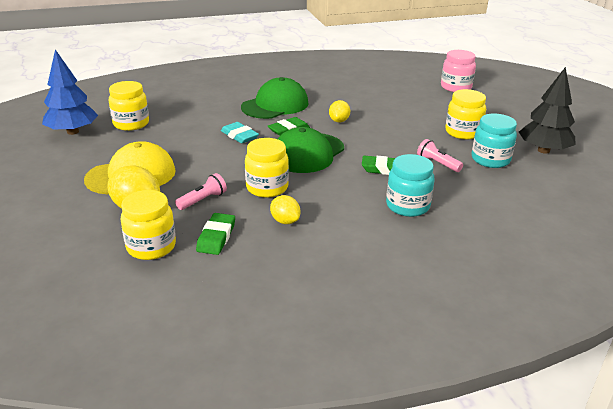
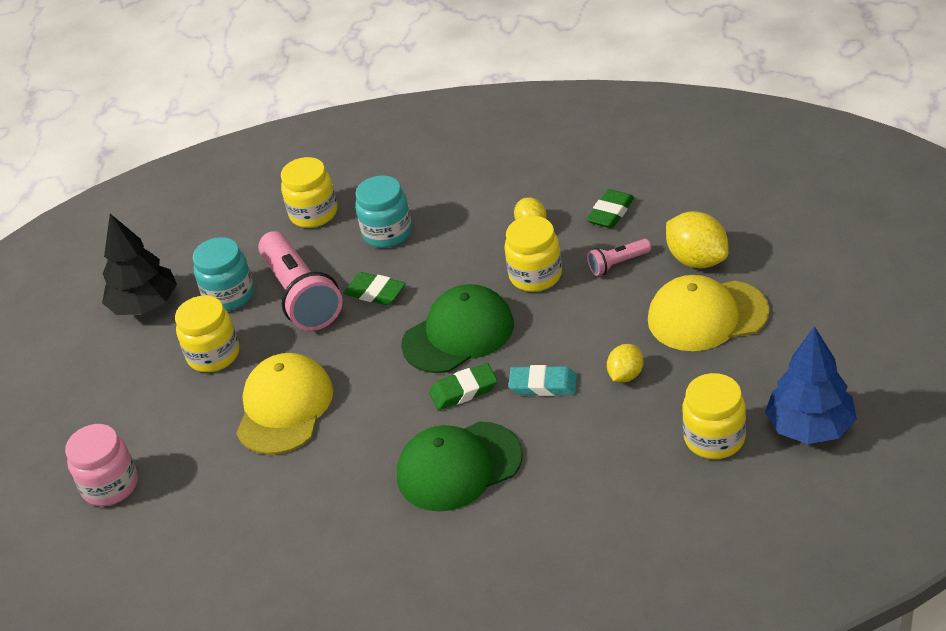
camera: 155 degrees left, 10 degrees up
yellow jar [121,190,176,260] -> yellow jar moved to [281,157,337,228]
turquoise eraser [221,122,259,144] -> turquoise eraser turned 60 degrees counterclockwise [508,365,577,396]
yellow lemon [329,100,350,122] -> yellow lemon moved to [607,344,644,382]
pink flashlight [417,139,463,172] -> pink flashlight [258,231,343,331], size x2.14
none -> yellow cap [236,353,333,455]

